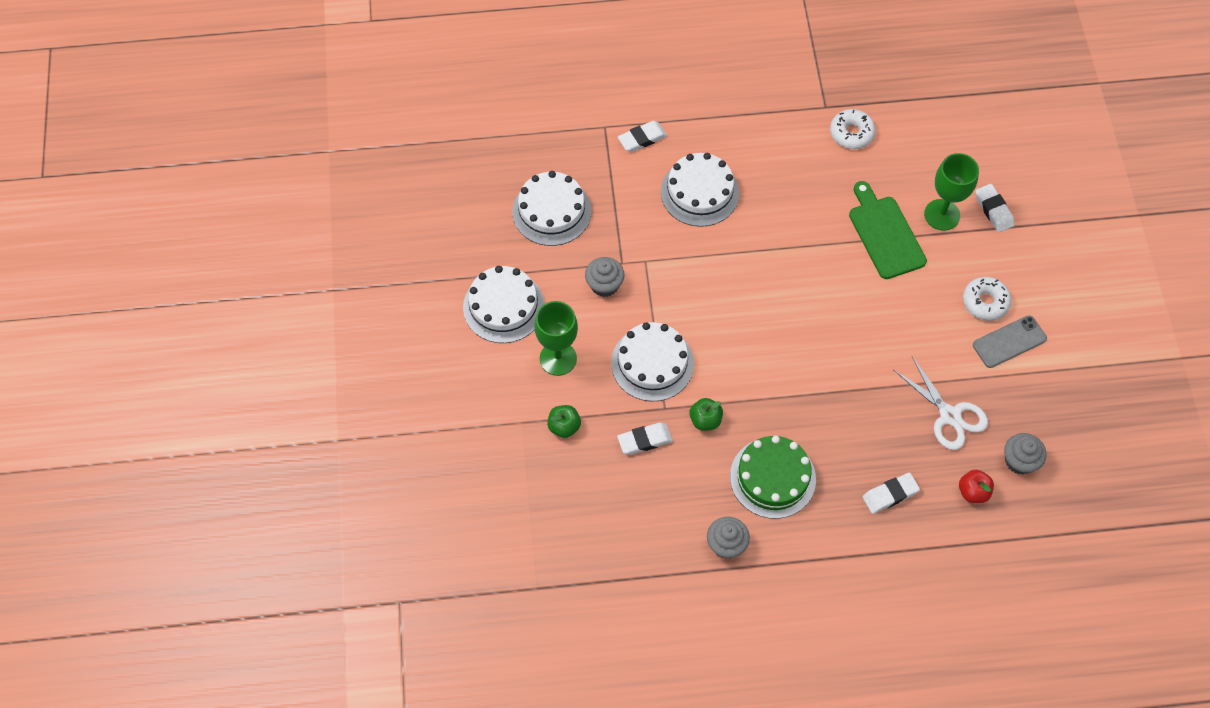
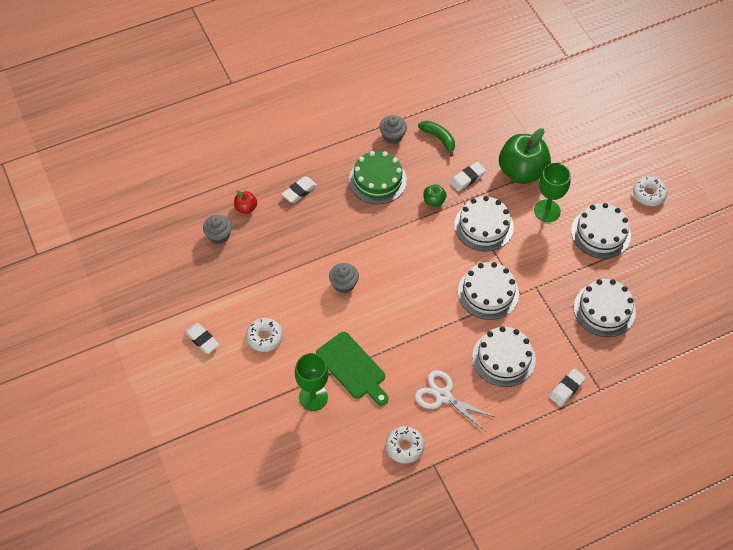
camera: 160 degrees right, 5 degrees down
green apple [547,405,581,438] -> green apple [499,128,551,184], size x2.25
grey cupcake [585,257,625,297] -> grey cupcake moved to [329,263,359,293]
white scissors [894,356,988,450] -> white scissors moved to [415,370,495,431]
grey phone [973,315,1047,368] -> none
white eraser [975,184,1015,232] -> white eraser moved to [184,323,220,354]
none -> green banana [418,121,455,157]
none -> white cake [458,262,519,320]
none -> white donut [633,176,668,206]

